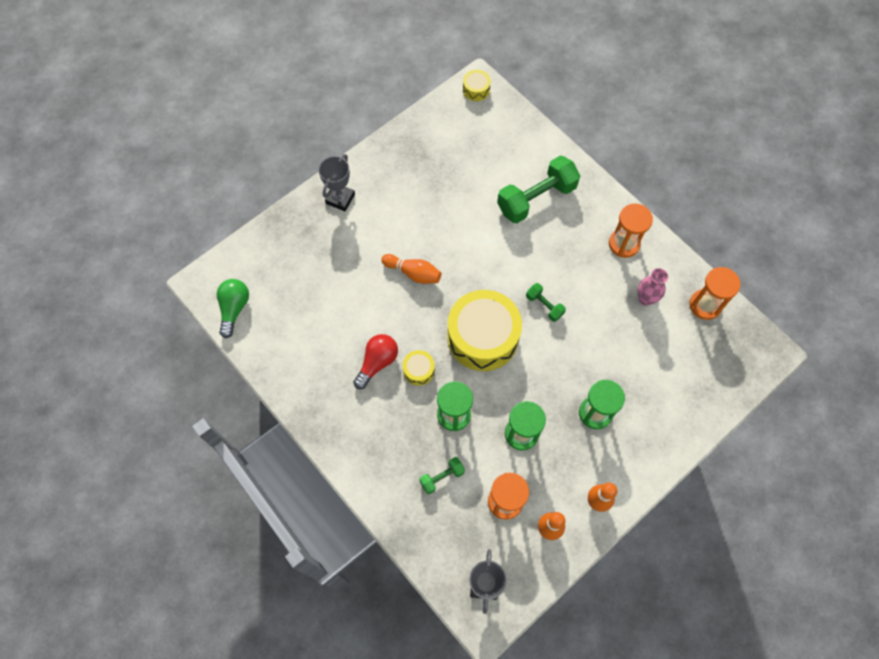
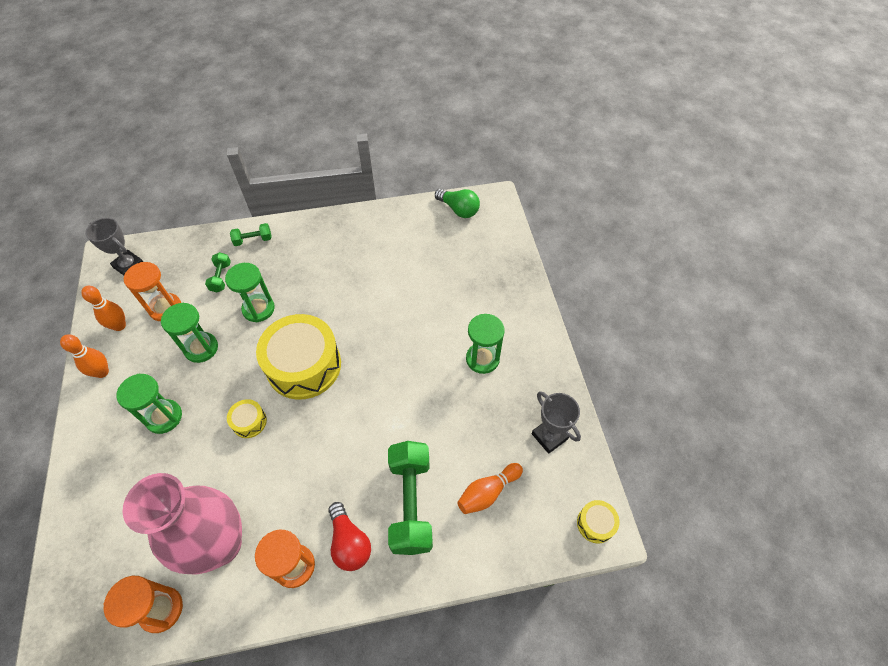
camera: 120 degrees right, 10 degrees down
grey trophy [318,154,355,211] -> grey trophy moved to [532,391,581,454]
red light bulb [353,334,398,389] -> red light bulb moved to [328,502,371,571]
orange bowling pin [381,254,441,284] -> orange bowling pin moved to [457,463,523,514]
yellow drum [403,350,435,386] -> yellow drum moved to [227,399,267,438]
green dumbbell [526,283,566,322] -> green dumbbell moved to [230,223,272,246]
pink vase [638,268,668,306] -> pink vase [122,473,242,575], size x2.31
none -> green hourglass [466,314,505,374]

